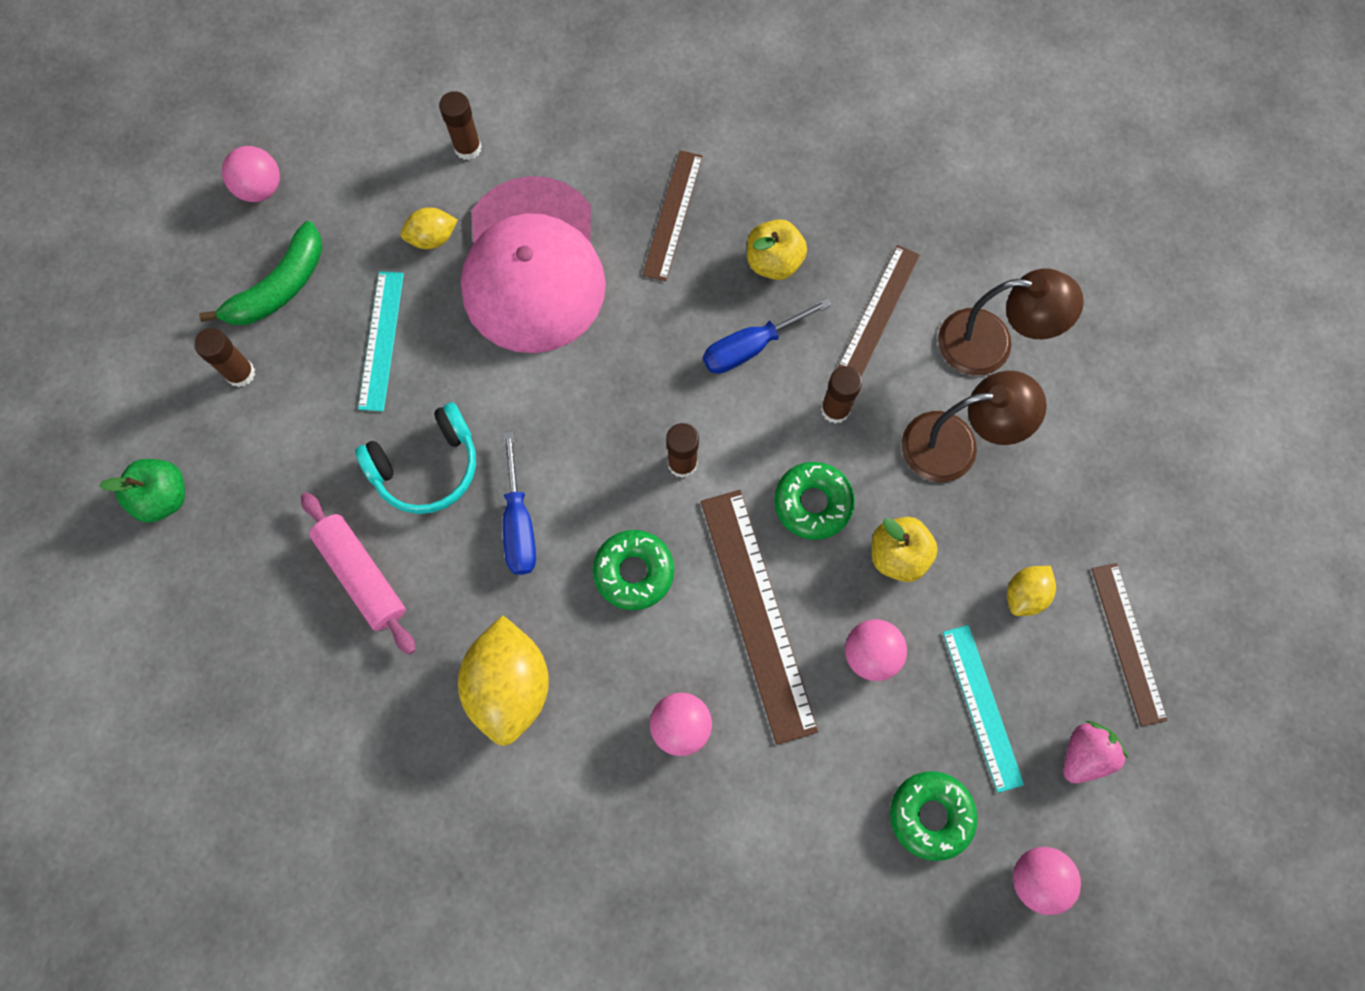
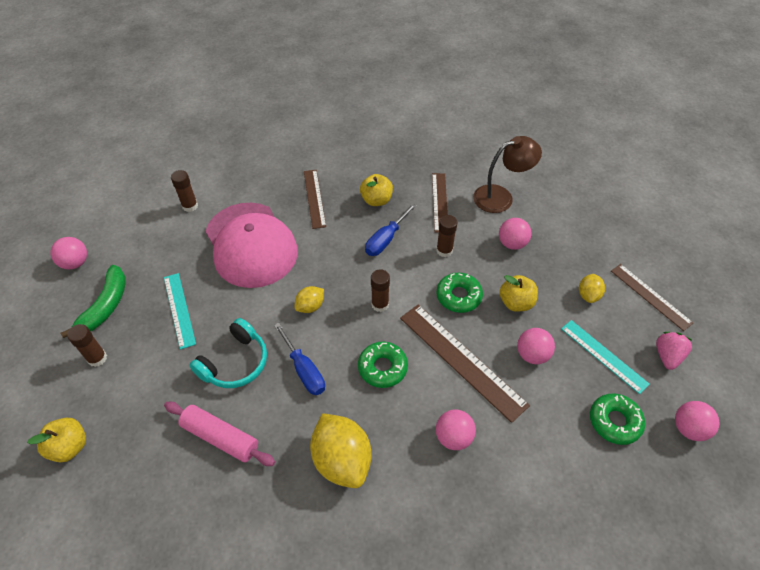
camera: 25 degrees left, 20 degrees down
green apple [99,459,185,523] -> yellow apple [27,418,86,462]
yellow lemon [401,207,458,249] -> yellow lemon moved to [295,286,324,313]
brown lamp [902,371,1047,482] -> pink ball [499,218,531,250]

